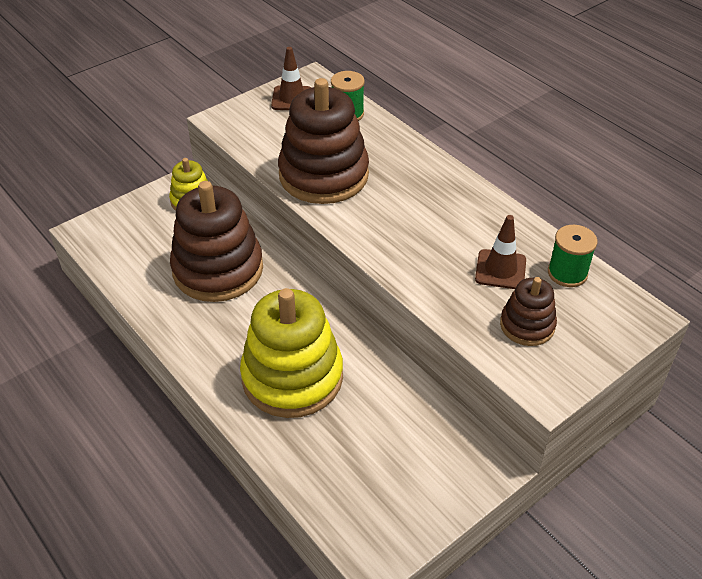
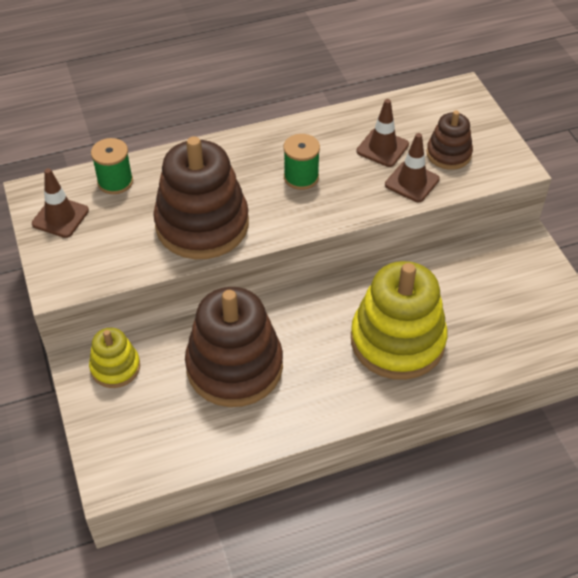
camera: 70 degrees left, 5 degrees up
green spool [548,225,597,287] -> green spool moved to [284,134,320,190]
none -> brown traffic cone [385,133,440,202]

